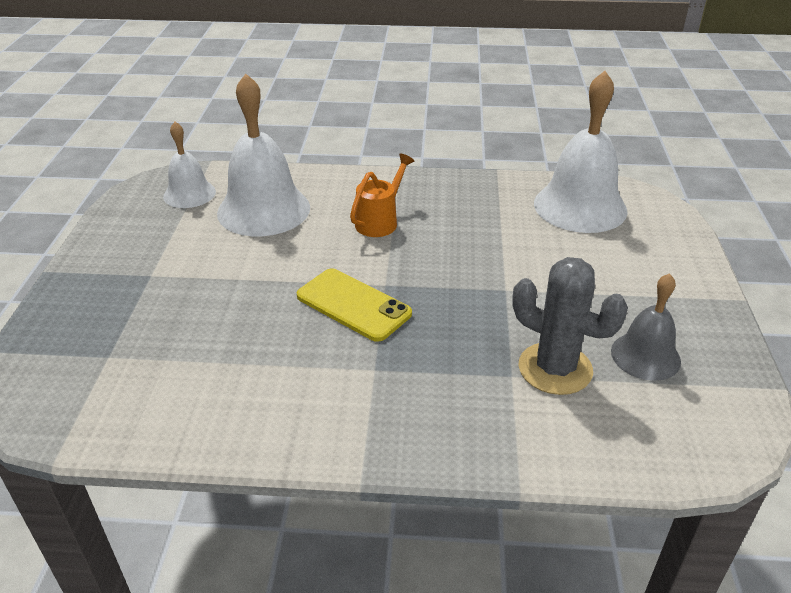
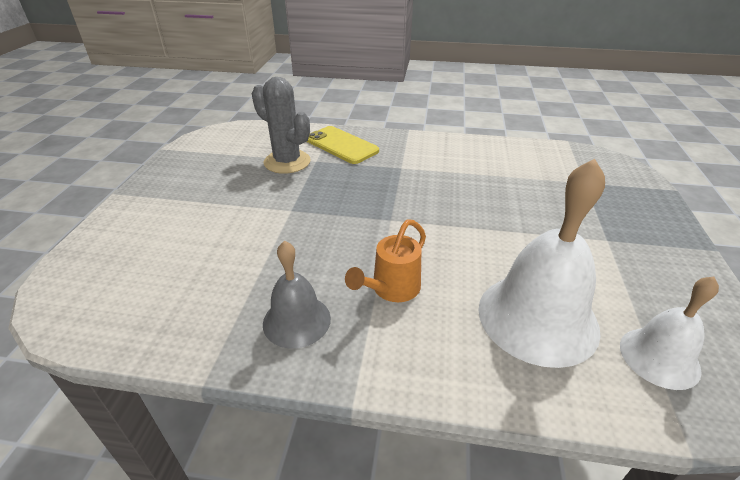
camera: 175 degrees left, 0 degrees up
yellow phone [297,268,412,342] -> yellow phone moved to [307,126,379,164]
white bell [534,71,628,233] -> none
grey bell [611,273,681,381] -> grey bell moved to [263,241,331,349]

